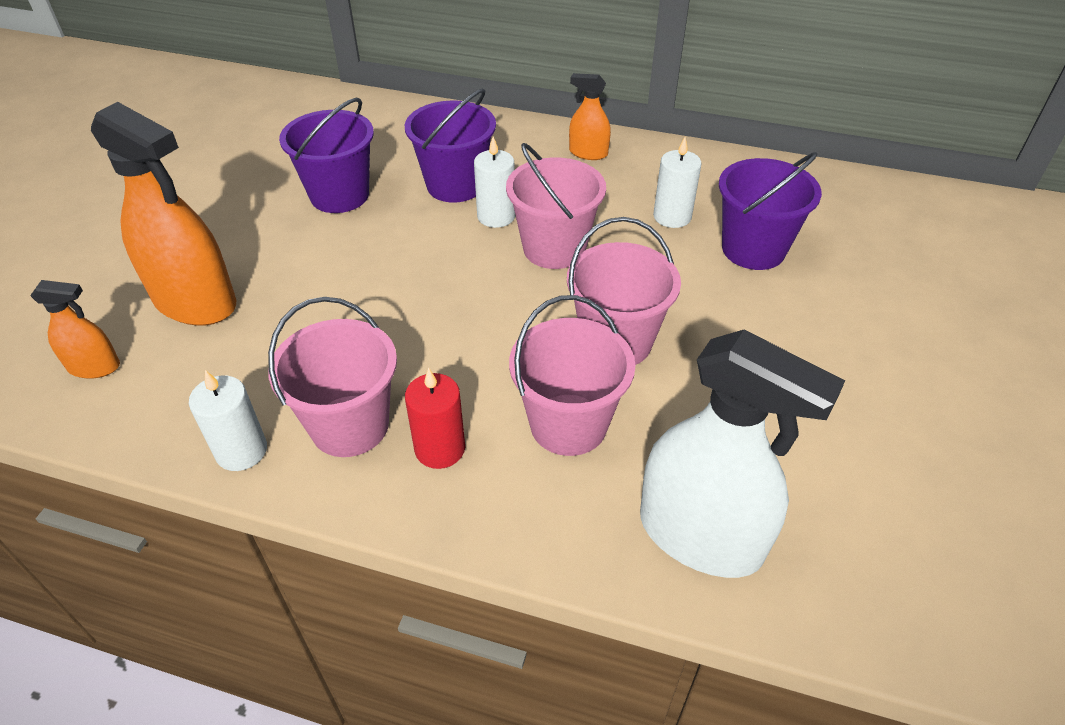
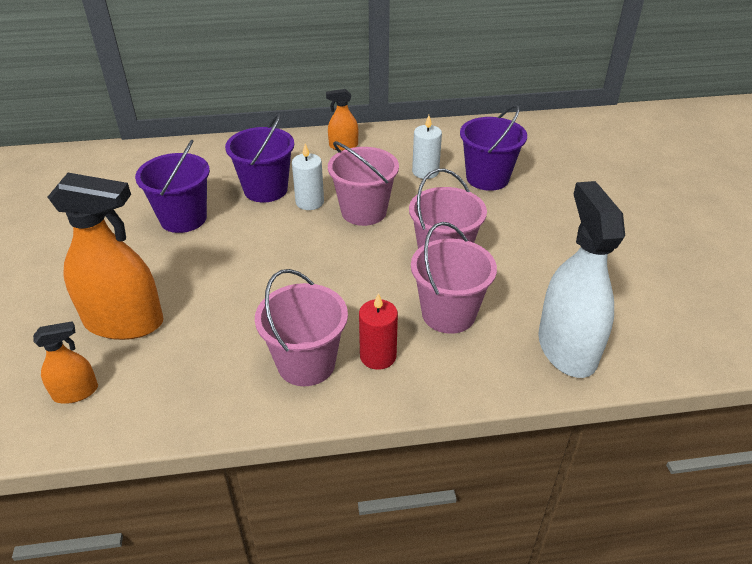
camera: 25 degrees left, 5 degrees down
white candle [189,370,267,471] -> none
white spray bottle [640,330,845,578] -> white spray bottle turned 105 degrees counterclockwise [538,181,625,378]

